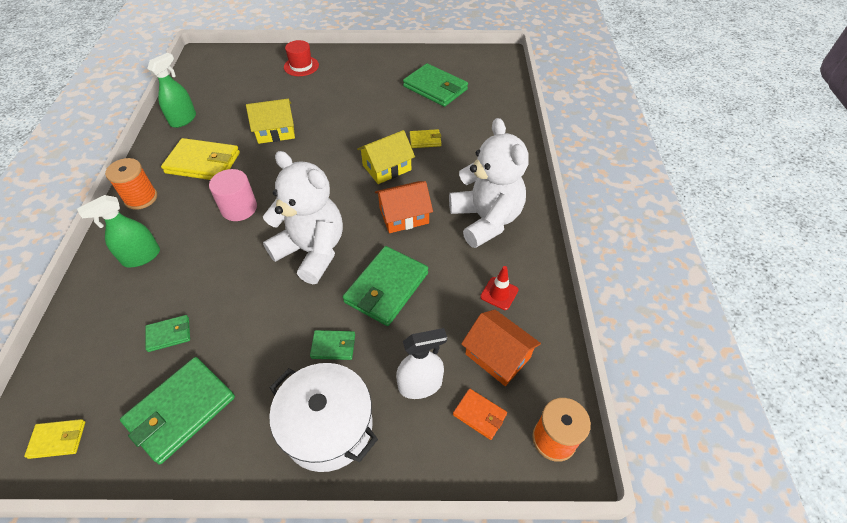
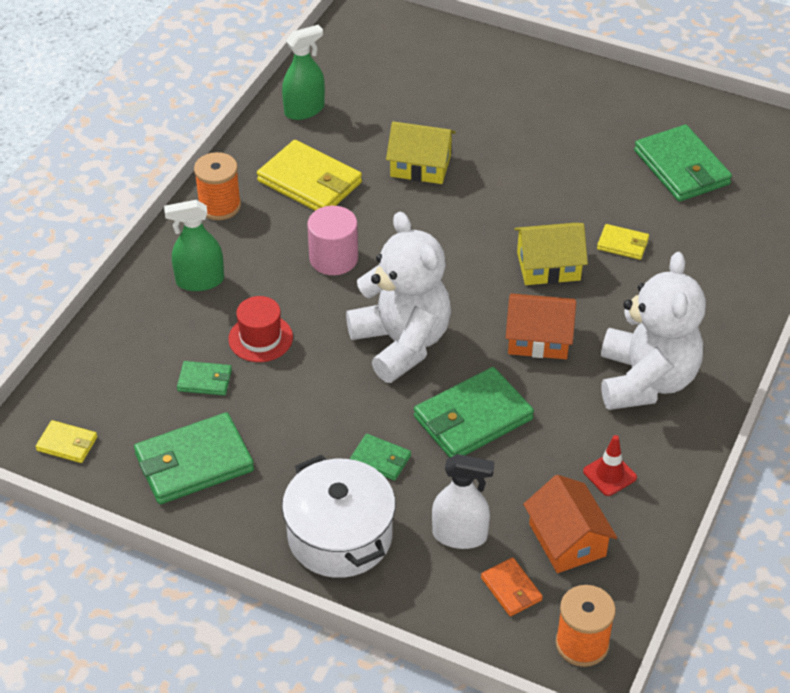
camera: 25 degrees right, 5 degrees down
red hat [284,40,319,76] -> red hat moved to [228,296,293,362]

